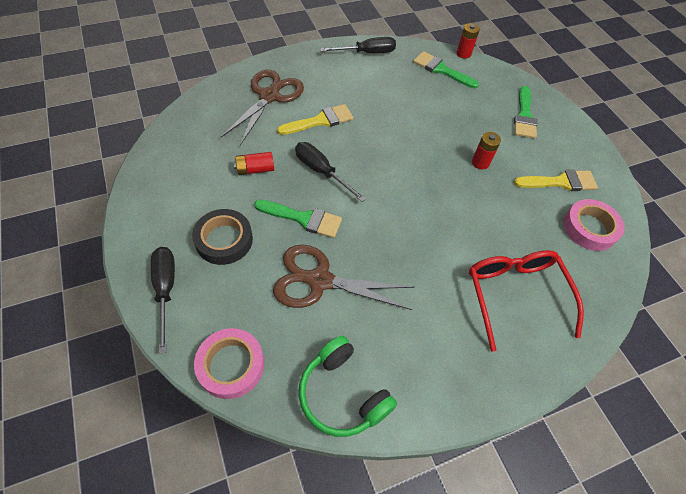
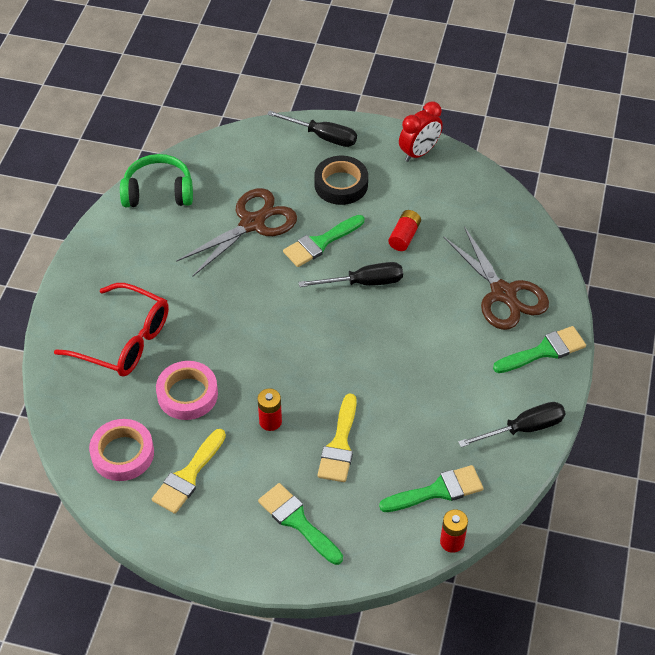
camera: 130 degrees right, 5 degrees down
pink tape [194,328,264,399] -> pink tape moved to [156,361,218,420]
yellow brush [277,104,353,135] -> yellow brush moved to [317,393,357,482]
black screwdriver [320,37,396,53] -> black screwdriver turned 135 degrees counterclockwise [458,402,566,447]
none -> red clock [399,102,443,162]
none -> green brush [493,326,586,373]

